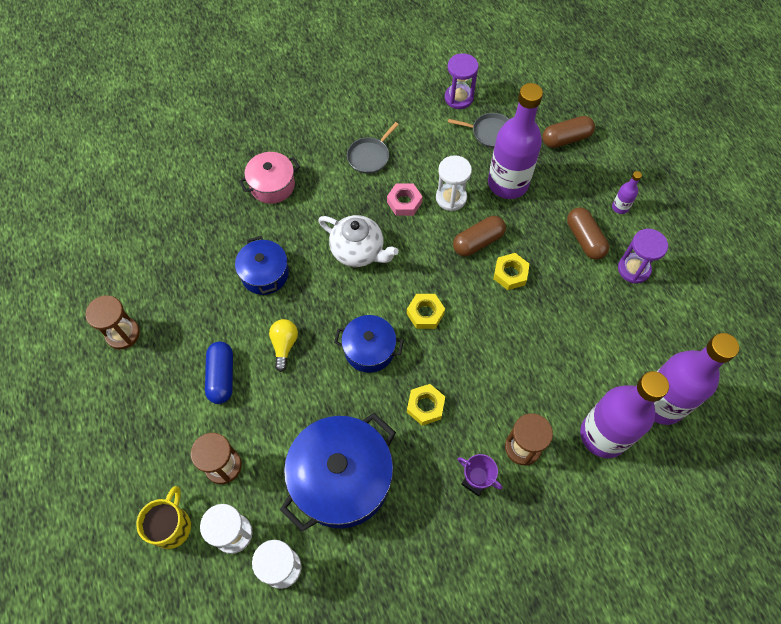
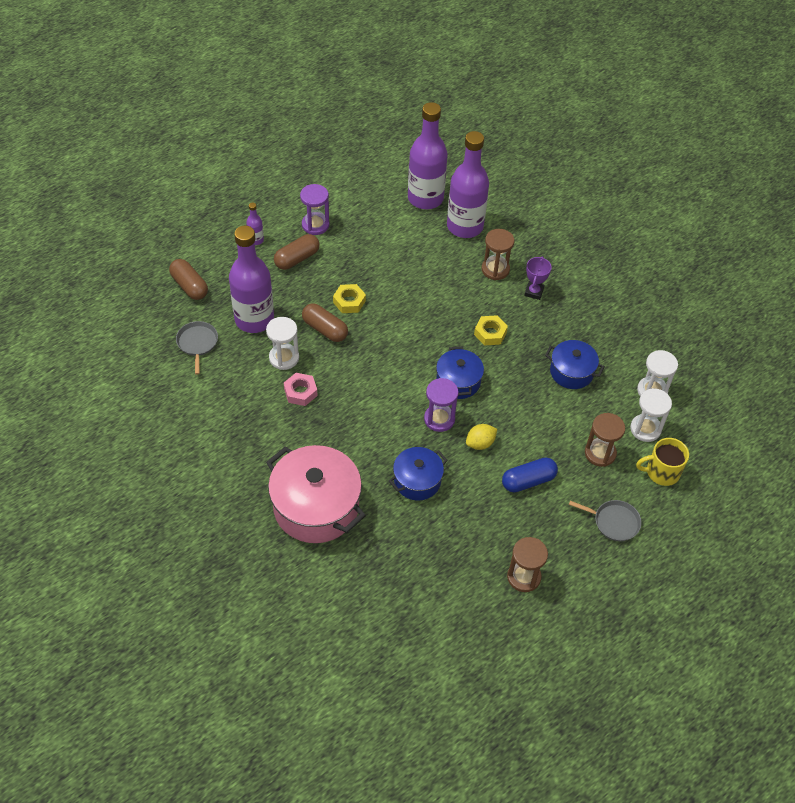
camera: 110 degrees left, 10 degrees down
pink pot [239,152,300,204] -> pink pot [266,445,366,543], size x1.78
yellow light bulb [269,319,298,372] -> yellow lemon [466,424,497,450]
blue pot [280,413,396,532] -> blue pot [545,340,605,389], size x0.56
white teapot [318,215,399,267] -> none
grey pan [347,122,399,174] -> grey pan moved to [569,500,641,541]
yellow nut [407,294,445,329] -> none
purple hourglass [445,53,478,109] -> purple hourglass moved to [424,378,459,432]

